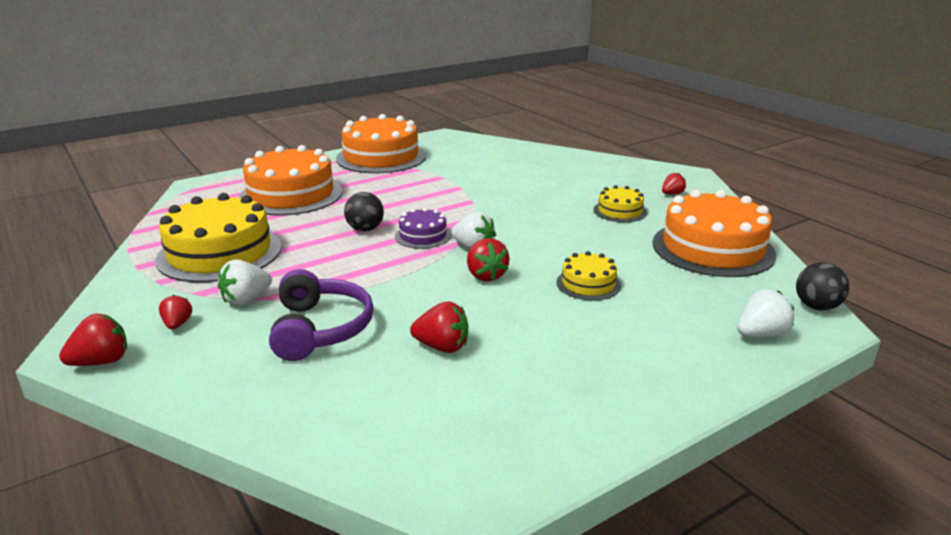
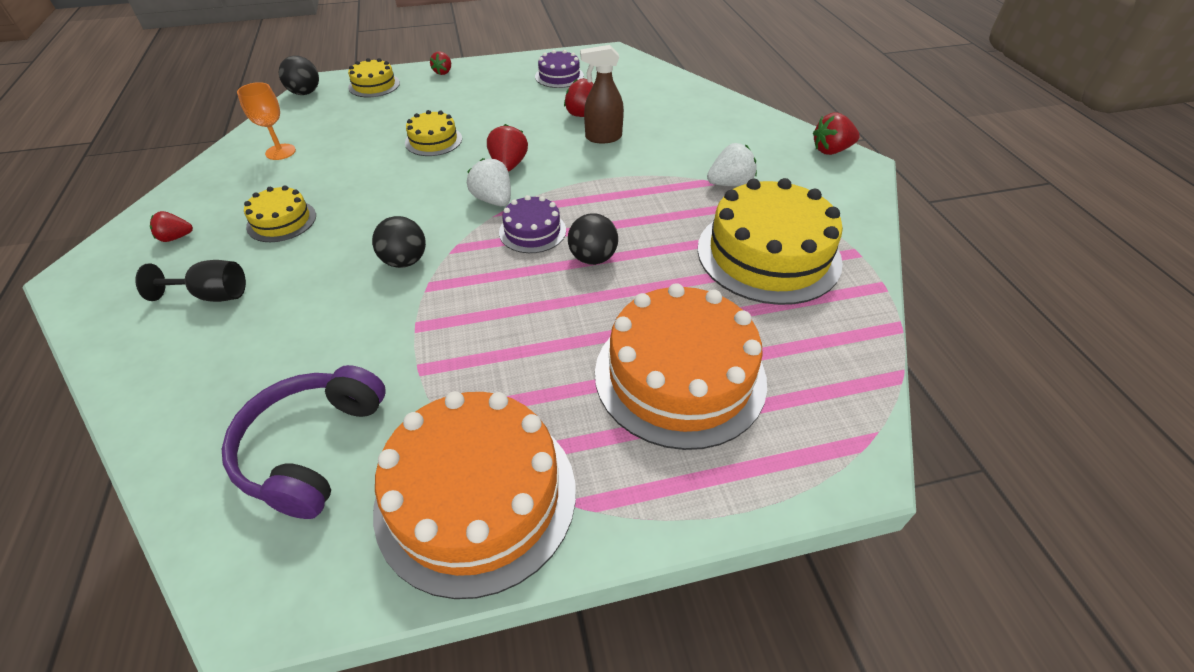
camera: 160 degrees left, 20 degrees up
red strawberry [159,295,192,329] -> red strawberry moved to [430,51,451,75]
purple headphones [269,269,374,361] -> purple headphones moved to [222,365,386,519]
orange cake [652,190,776,277] -> orange goblet [237,82,296,160]
white strawberry [737,289,794,338] -> yellow cake [348,58,400,97]
none -> black goblet [135,260,246,302]
none -> black ball [372,216,426,268]
none -> purple cake [535,50,584,88]
none -> brown spray bottle [580,45,624,143]

